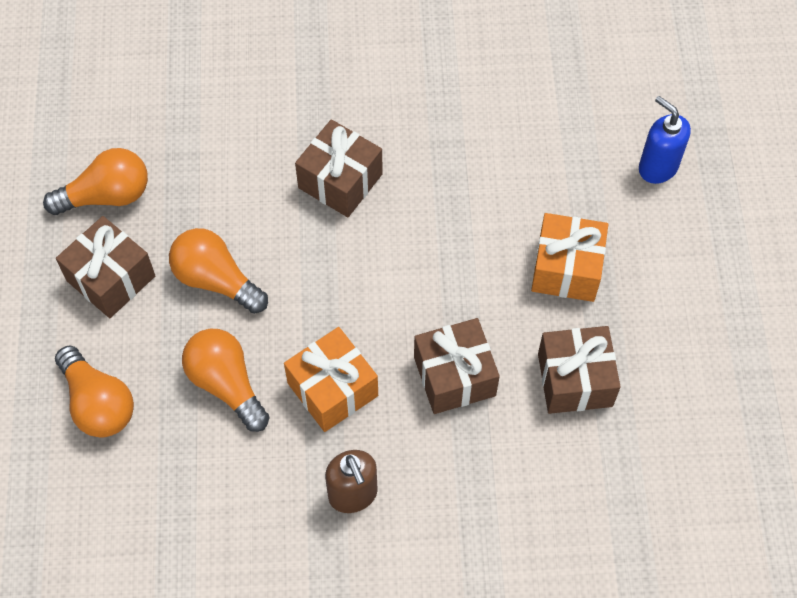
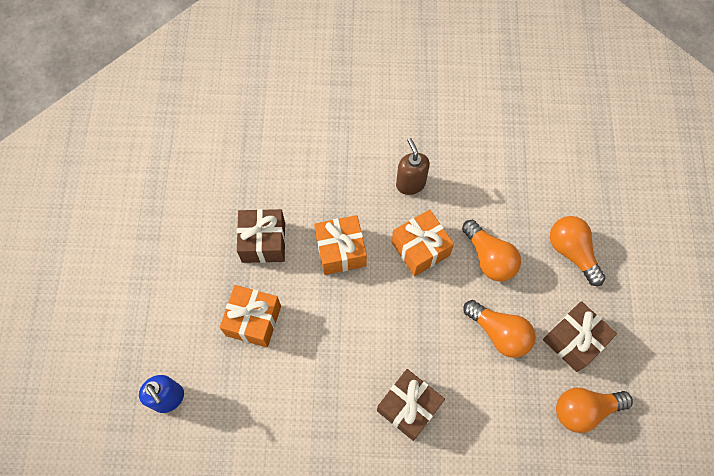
camera: 175 degrees left, 5 degrees up
brown gift [414,318,500,414] -> orange gift [314,215,367,275]

